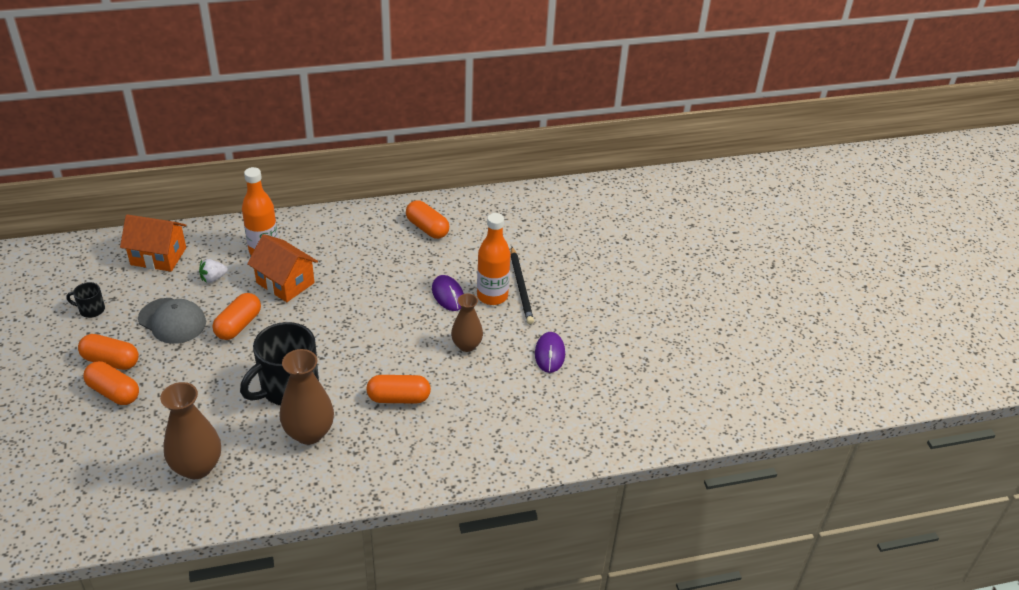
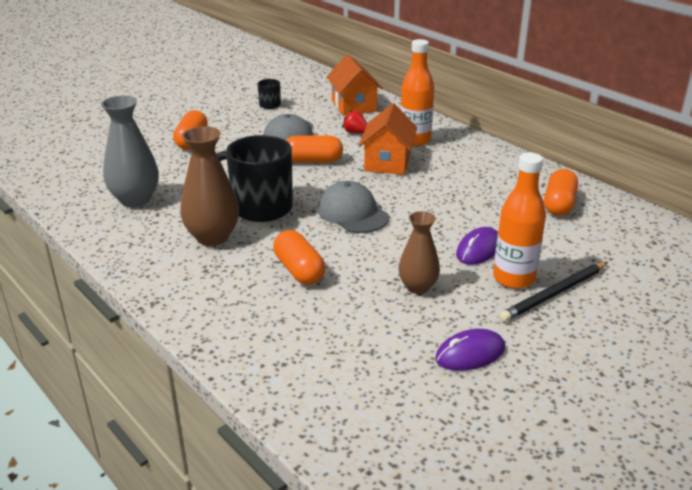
camera: 65 degrees right, 10 degrees down
orange capsule [78,334,139,370] -> none
brown vase [160,382,221,479] -> grey vase [101,96,159,207]
white strawberry [199,259,228,283] -> red strawberry [342,110,367,133]
none -> grey cap [317,181,389,233]

